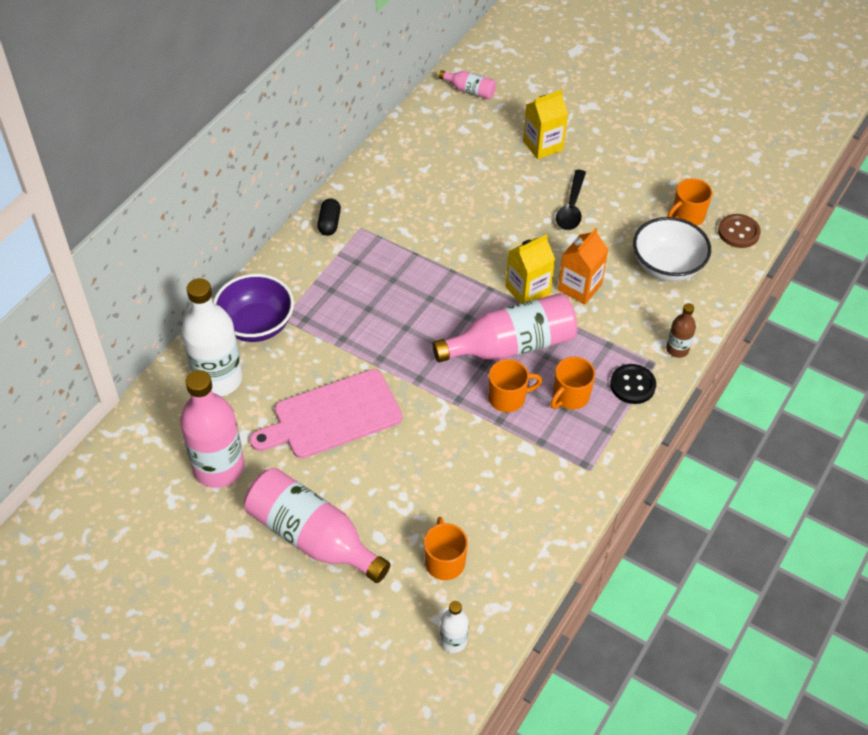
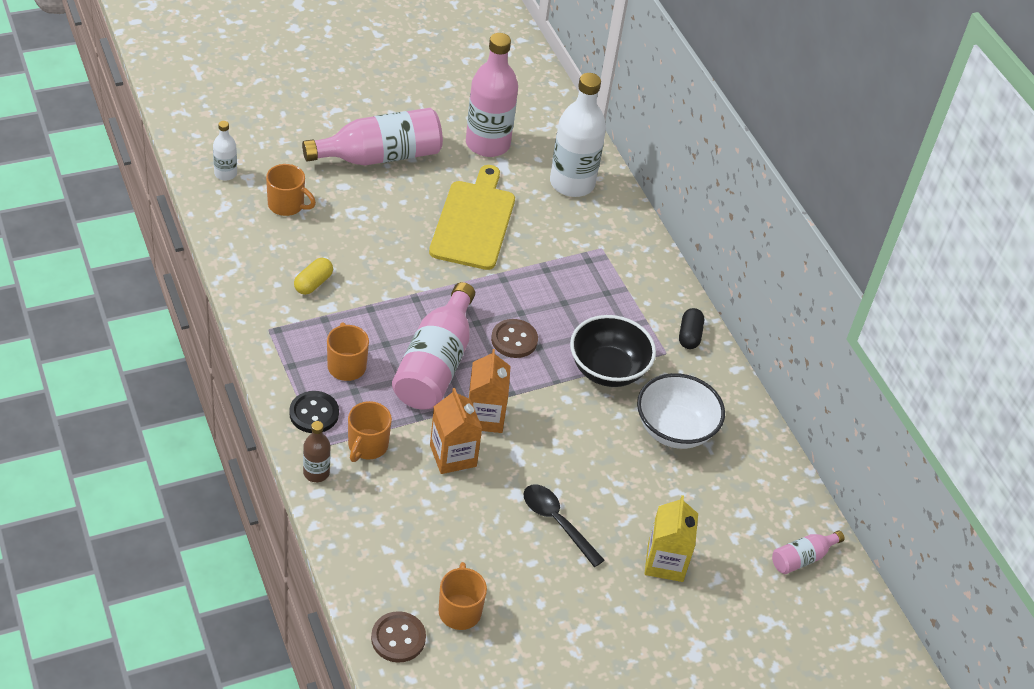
camera: 120 degrees right, 5 degrees down
purple bowl [213,274,294,342] -> none
pink cutting board [250,369,402,458] -> yellow cutting board [429,165,515,270]
black capsule [317,198,341,236] -> black capsule turned 60 degrees clockwise [679,308,704,349]
orange mug [488,359,542,412] -> orange mug moved to [348,401,392,462]
yellow carton [505,234,555,303] -> orange carton [468,349,511,433]
white bowl [633,217,711,282] -> white bowl moved to [637,373,725,449]
none -> yellow capsule [294,258,333,295]
none -> brown button [491,319,538,358]
none -> black bowl [570,315,656,387]

